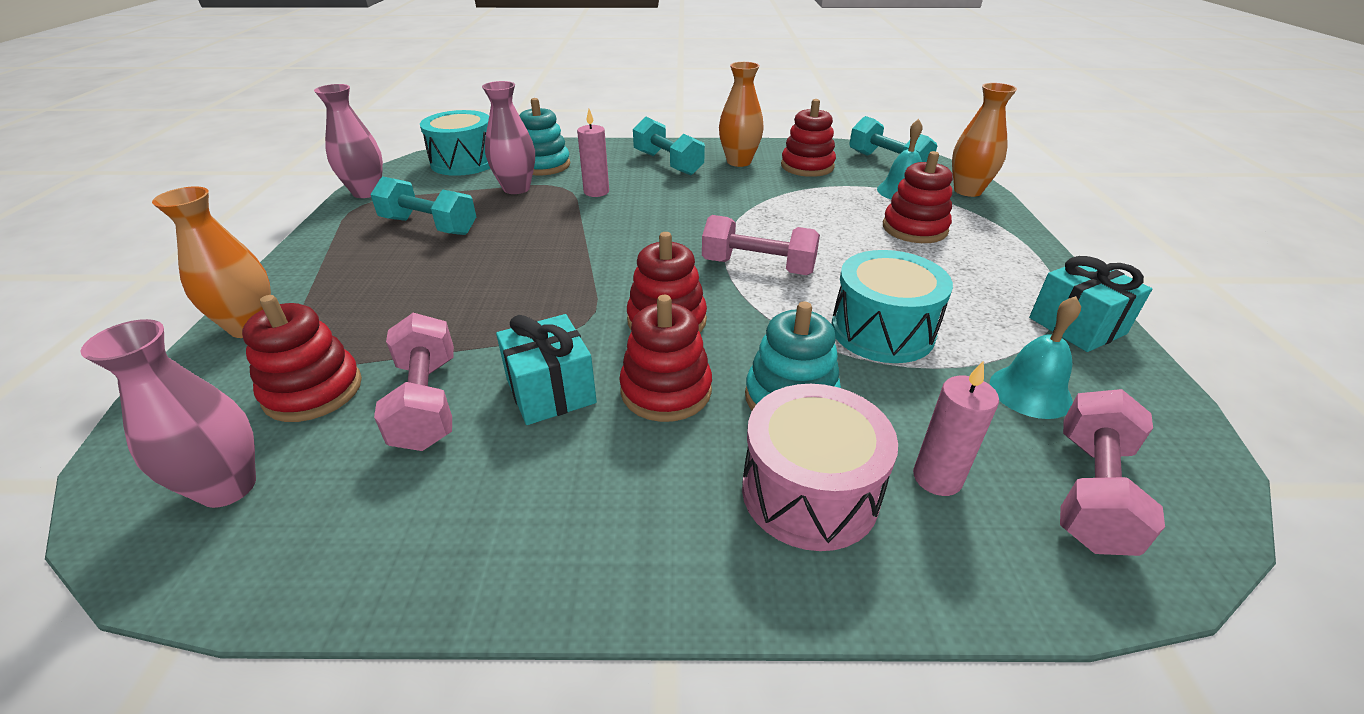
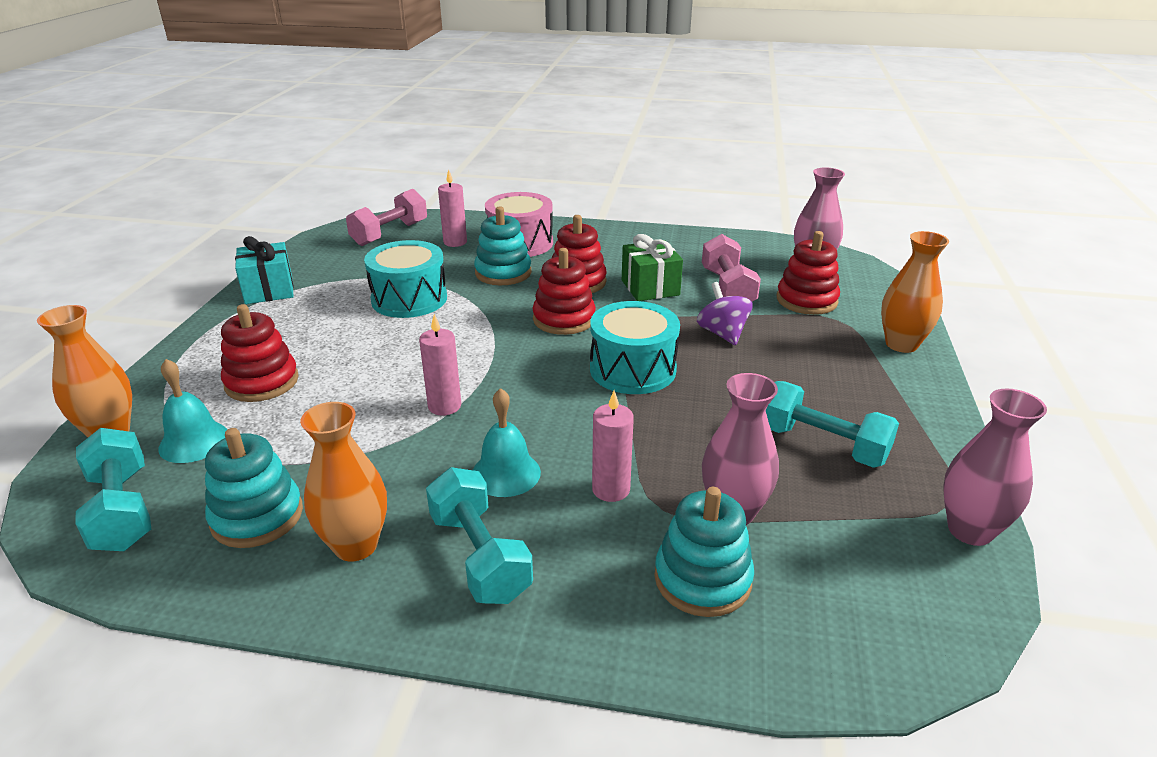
camera: 170 degrees left, 5 degrees down
turquoise drum [420,110,490,176] -> turquoise drum moved to [590,301,680,394]
turquoise gift [496,314,597,425] -> green gift [622,234,683,301]
pink dumbbell [702,215,820,275] -> none
red stacking toy [781,99,836,177] -> turquoise stacking toy [205,428,303,548]
turquoise bell [990,296,1081,419] -> turquoise bell moved to [473,388,541,497]
none -> pink candle [419,314,461,416]
none -> purple spinning top [697,282,753,345]

